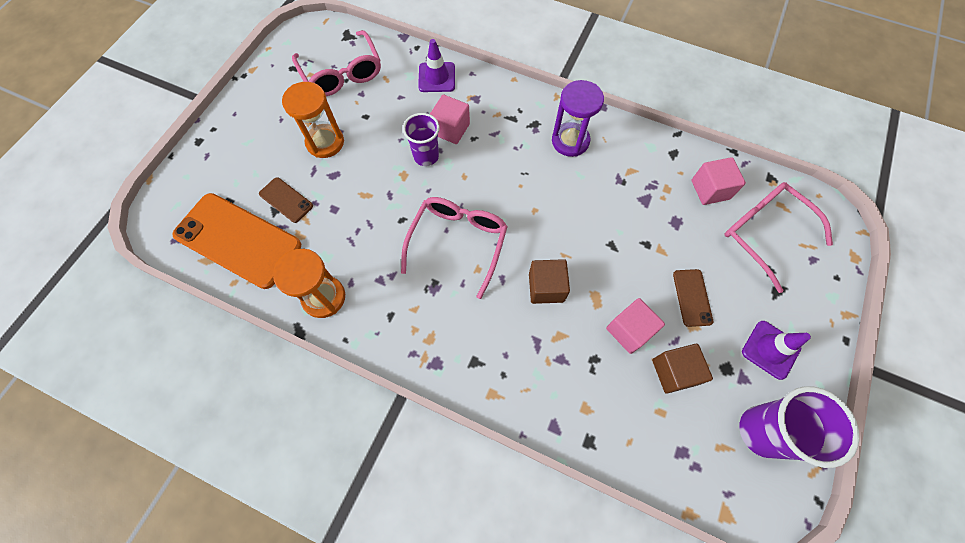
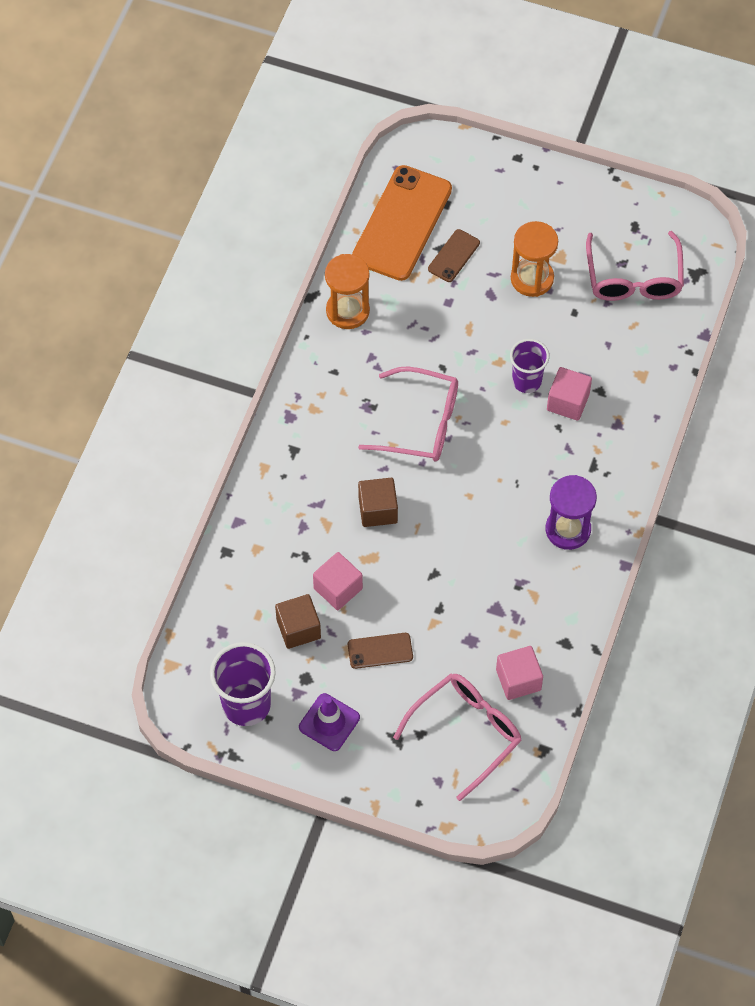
camera: 85 degrees right, 5 degrees down
pink glasses [292,30,381,96] -> pink glasses turned 60 degrees counterclockwise [586,231,684,301]
purple traffic cone [418,39,455,92] -> none

